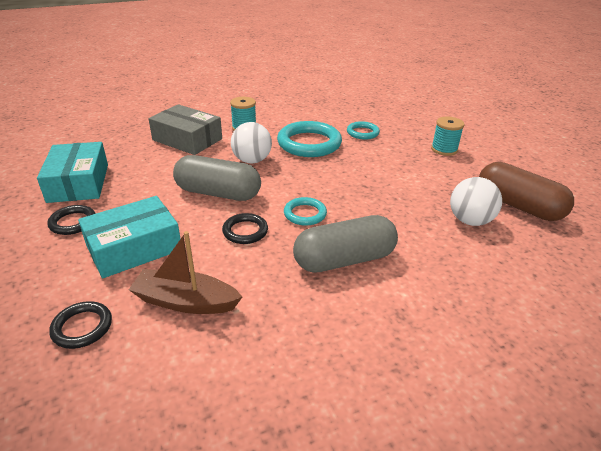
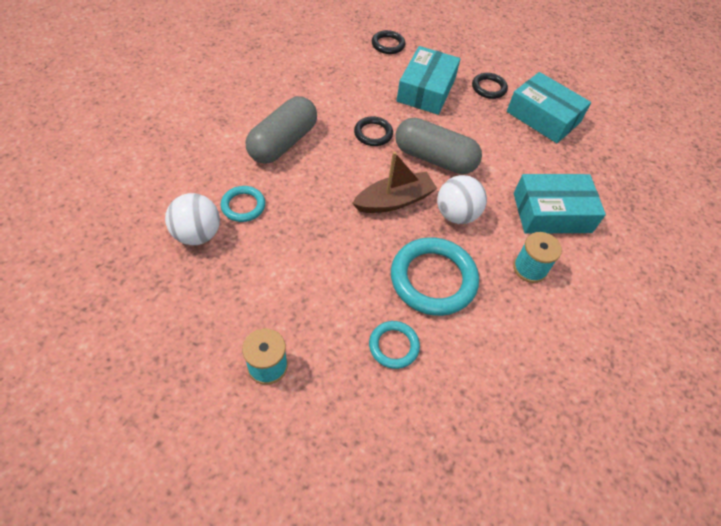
camera: 140 degrees right, 20 degrees up
brown boat [129,231,242,314] -> brown boat moved to [352,151,437,213]
grey box [148,104,222,155] -> turquoise box [514,174,606,234]
grey capsule [173,155,261,201] -> grey capsule turned 45 degrees clockwise [395,117,482,174]
turquoise ring [284,197,327,225] -> turquoise ring moved to [220,186,265,222]
brown capsule [479,162,574,221] -> none

